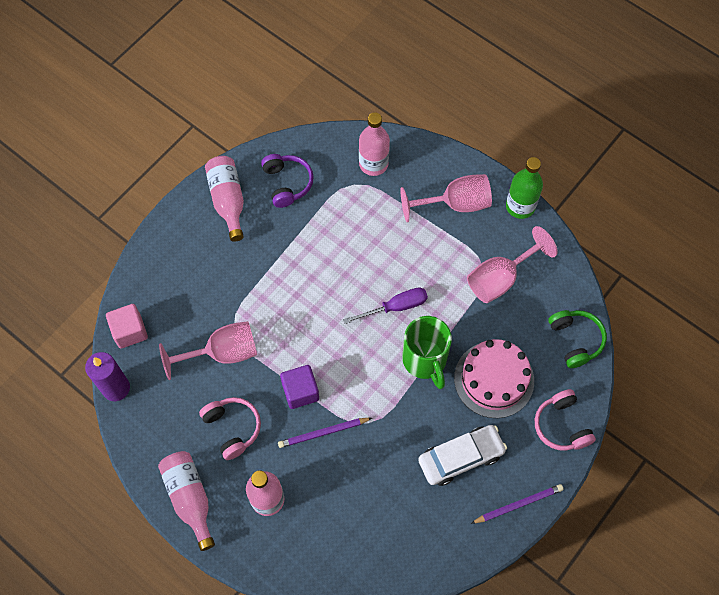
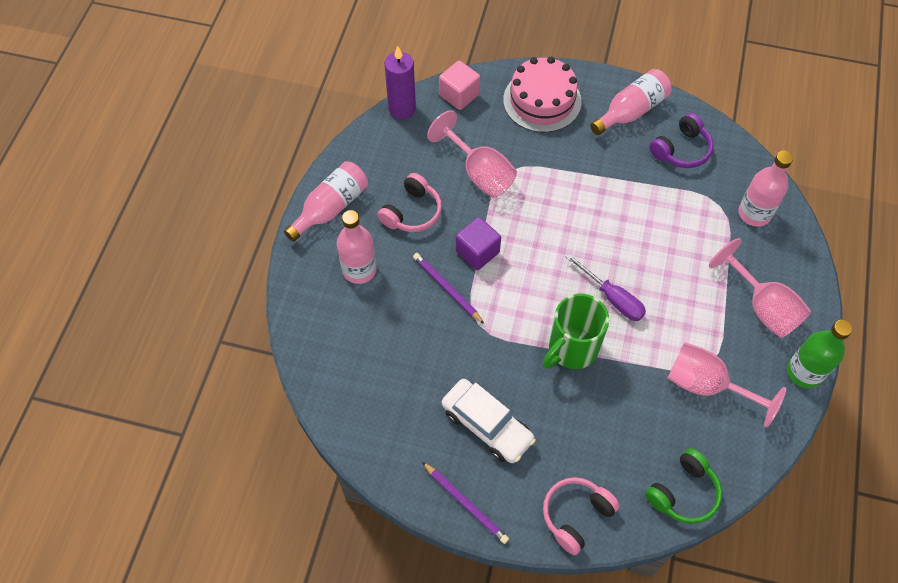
camera: 65 degrees right, 5 degrees down
pink cake [454,339,534,418] -> pink cake moved to [503,57,582,133]

